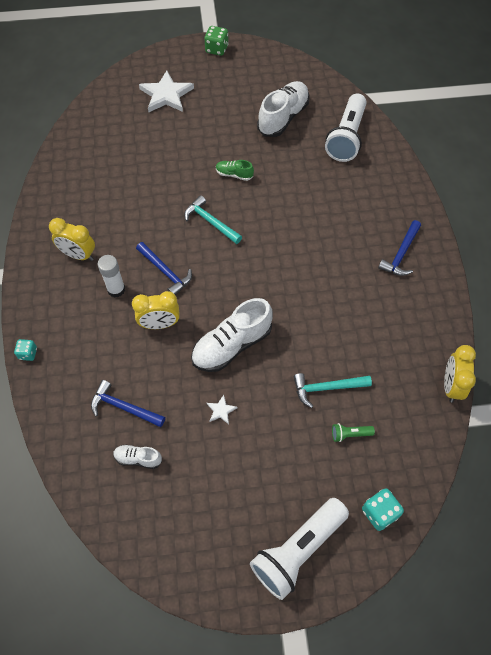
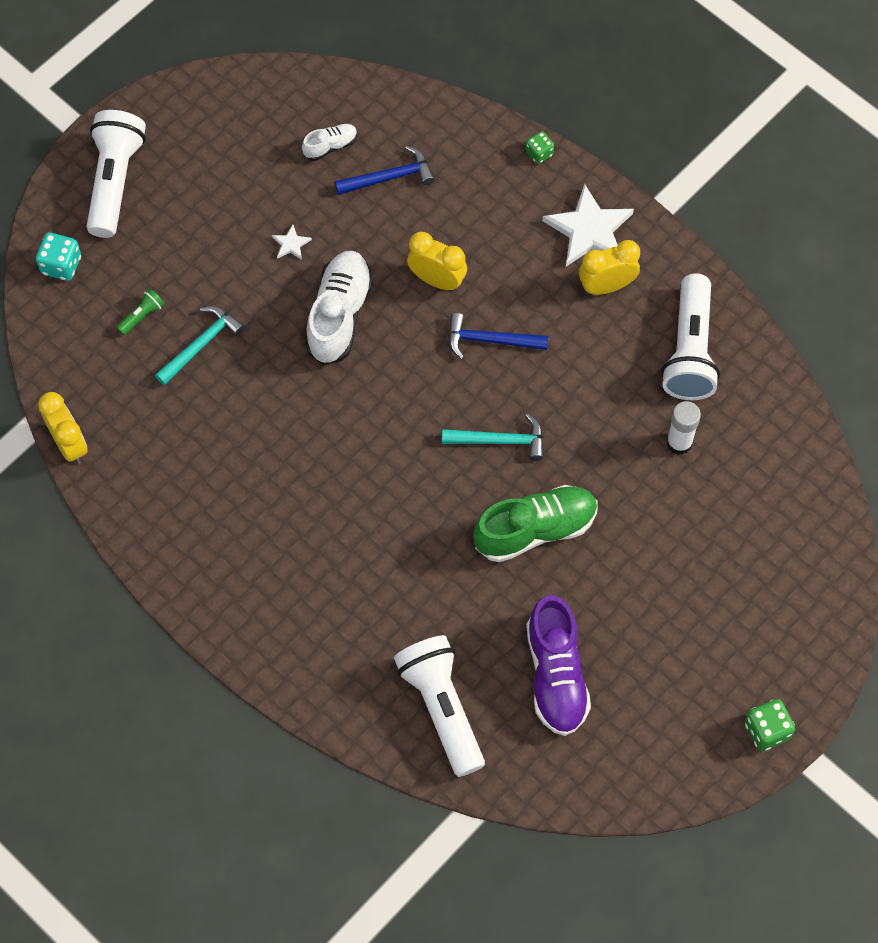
camera: 140 degrees right, 5 degrees up
turquoise dice [14,339,37,361] -> green dice [526,131,554,164]
white glue stick [98,255,125,298] -> white glue stick moved to [667,401,701,455]
yellow clock [132,291,180,329] -> yellow clock turned 75 degrees clockwise [407,232,467,291]
white star [139,71,194,112] -> white star moved to [542,184,634,267]
green shoe [216,160,254,181] -> green shoe [473,485,598,562], size x2.02
white shoe [257,81,310,137] -> purple shoe [526,595,591,736]
blue hammer [378,220,421,276] -> none
none -> white flashlight [661,273,720,400]

